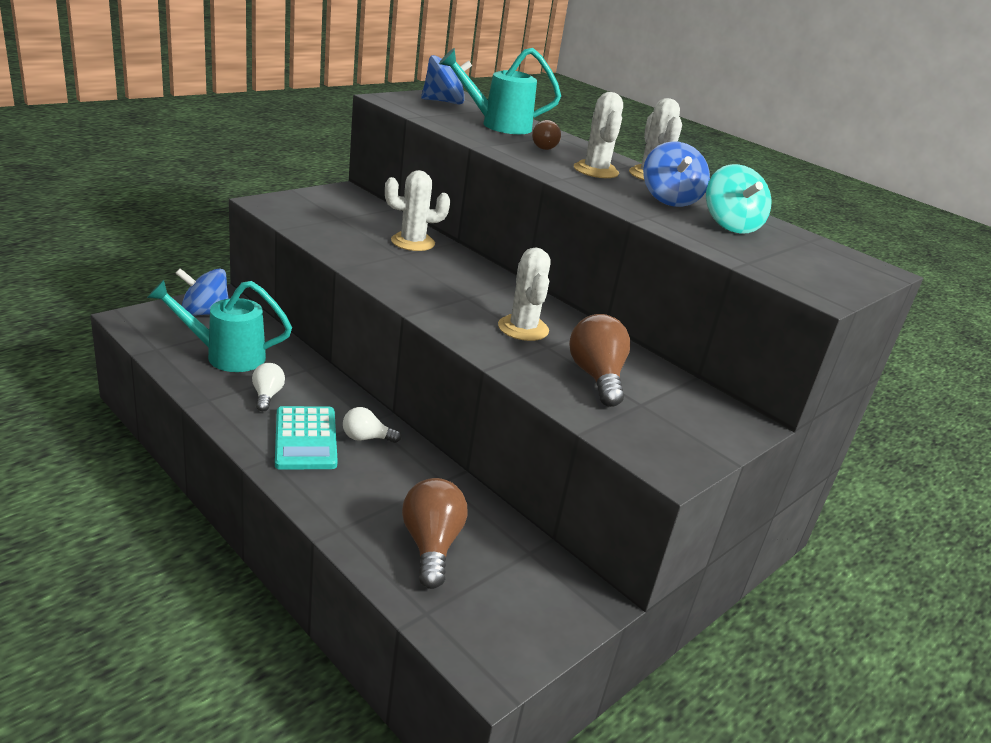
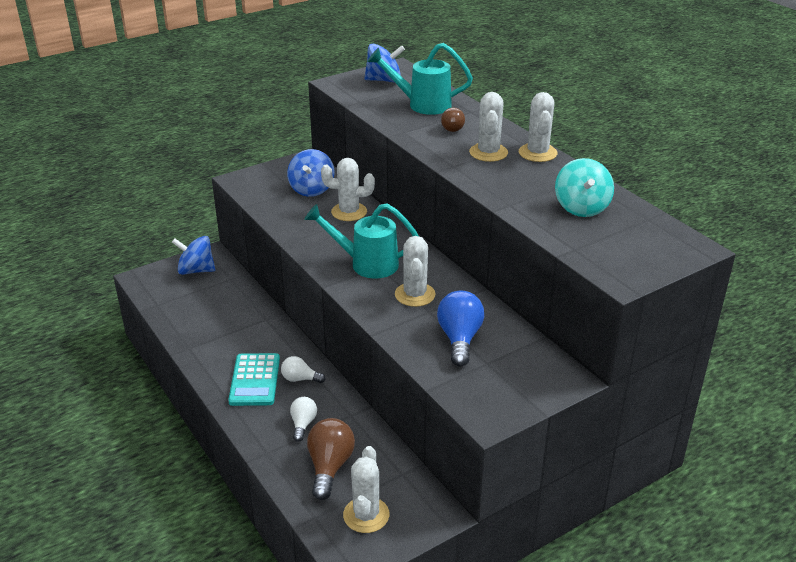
camera: 15 degrees right, 5 degrees up
turquoise watering can [147,280,292,372] -> turquoise watering can moved to [304,203,418,279]
white light bulb [252,363,285,411] -> white light bulb moved to [290,397,317,442]
brown light bulb [569,314,630,407] -> blue light bulb [437,290,484,367]
blue spinning top [643,141,710,207] -> blue spinning top moved to [287,149,334,197]
none -> white cactus [343,446,389,533]

